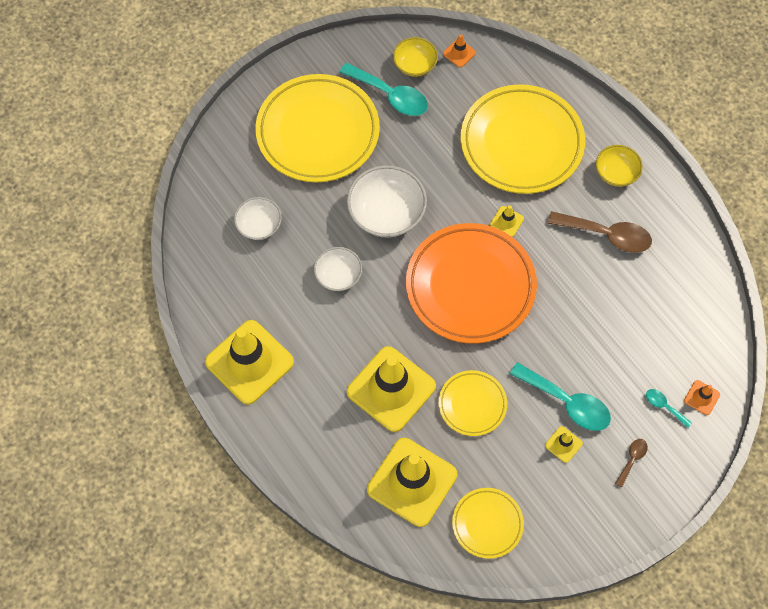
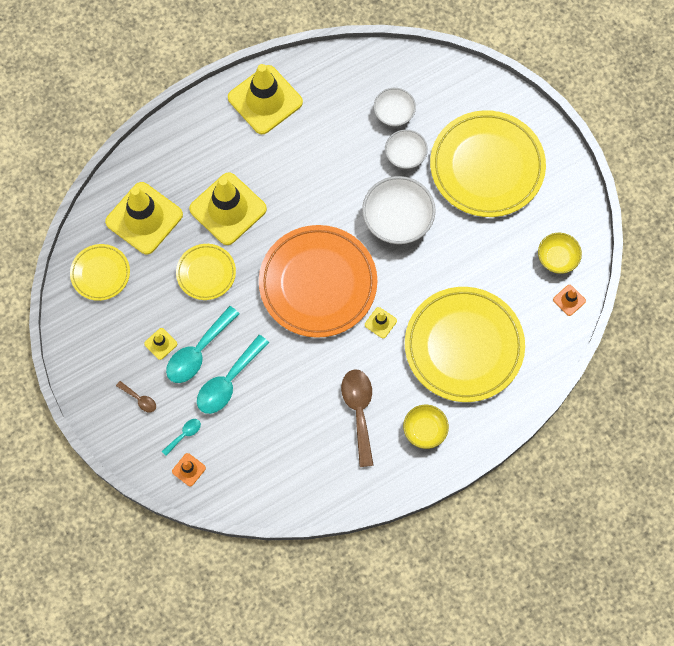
camera: 95 degrees right, 5 degrees up
white bowl [314,247,362,291] -> white bowl moved to [385,129,428,169]
turquoise spoon [340,63,428,116] -> turquoise spoon moved to [197,335,269,414]
brown spoon [548,211,652,253] -> brown spoon turned 150 degrees clockwise [341,369,374,467]

